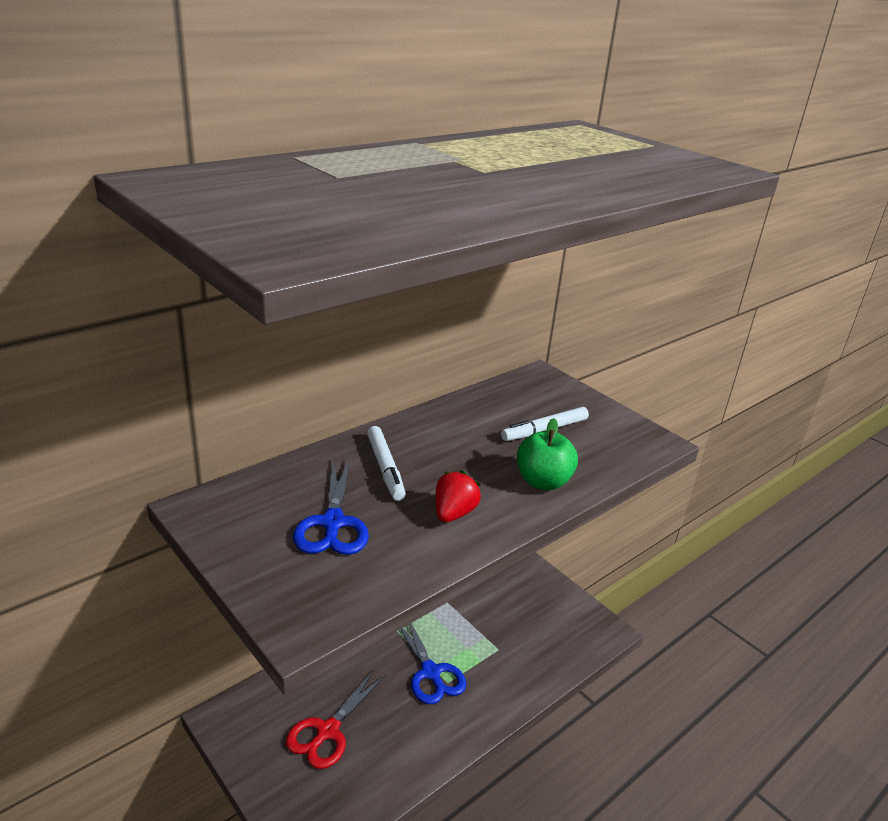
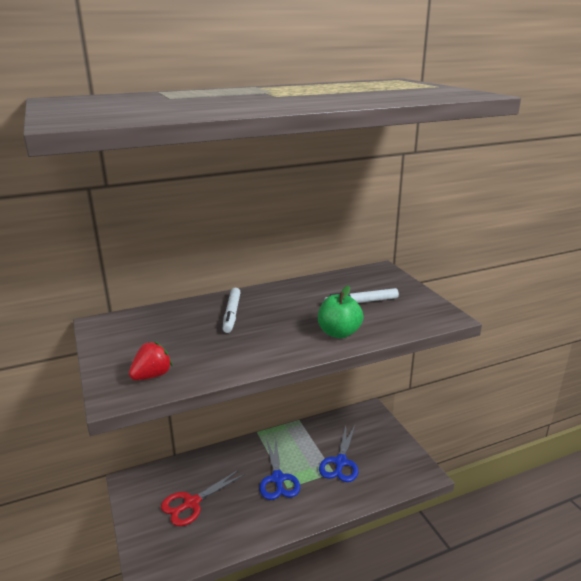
camera: 20 degrees right, 5 degrees down
blue scissors [293,458,369,555] -> blue scissors moved to [319,426,358,482]
red strawberry [435,470,481,523] -> red strawberry moved to [129,341,173,380]

